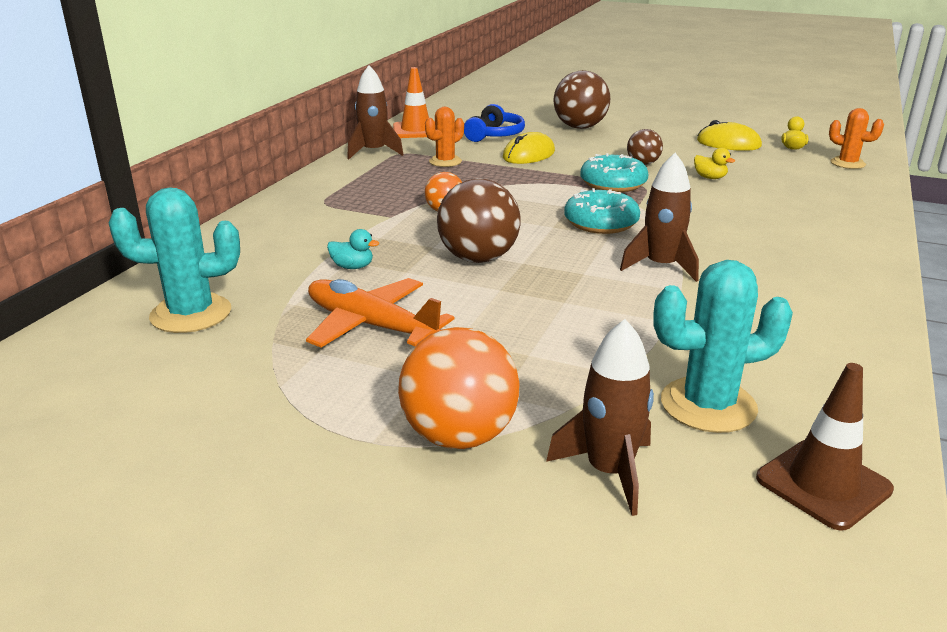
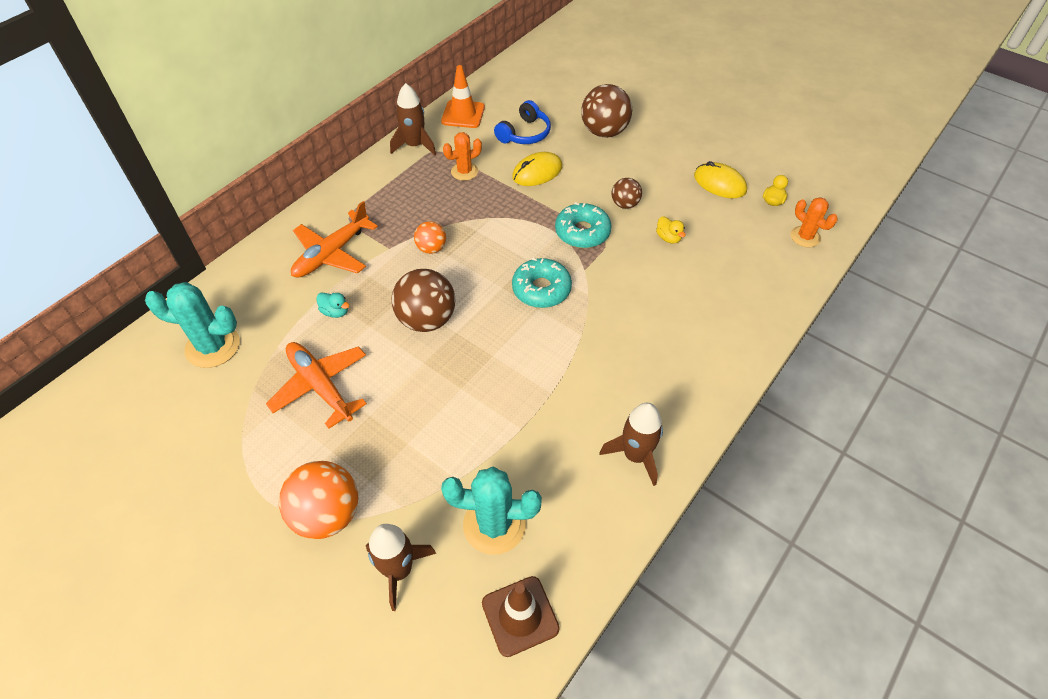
camera: 15 degrees right, 25 degrees up
brown rocket [620,153,699,282] -> brown rocket moved to [600,403,663,486]
none -> orange plane [291,201,378,278]

